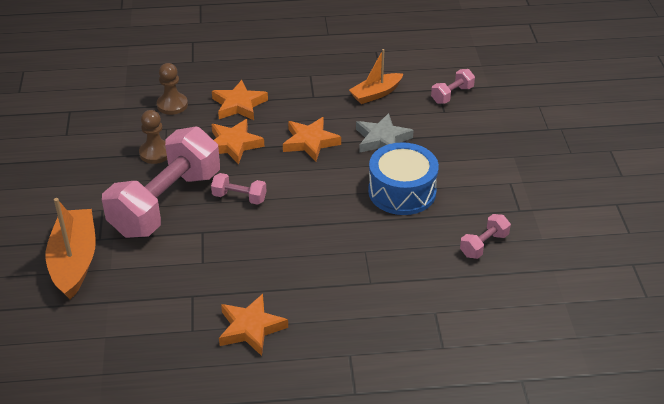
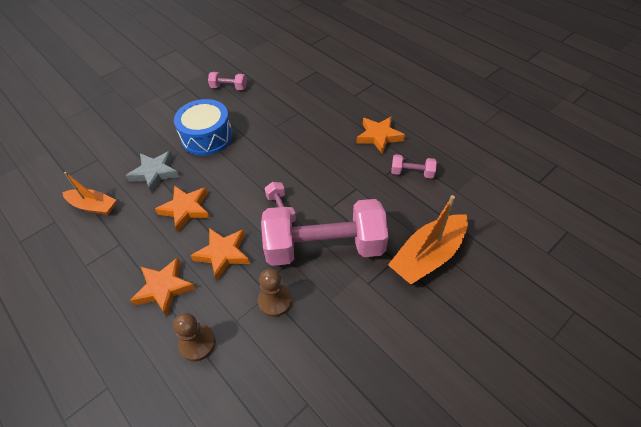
camera: 125 degrees left, 10 degrees up
pink dumbbell [431,69,475,104] -> pink dumbbell moved to [391,154,437,179]

